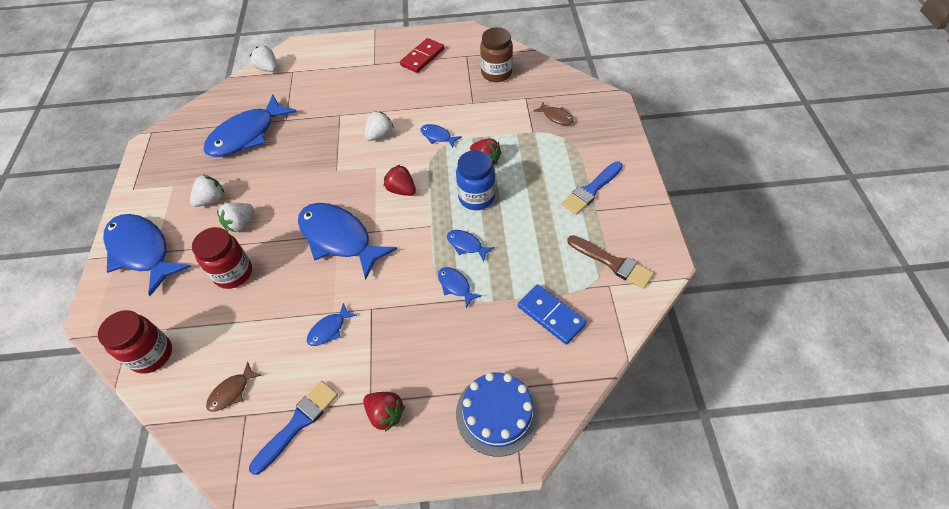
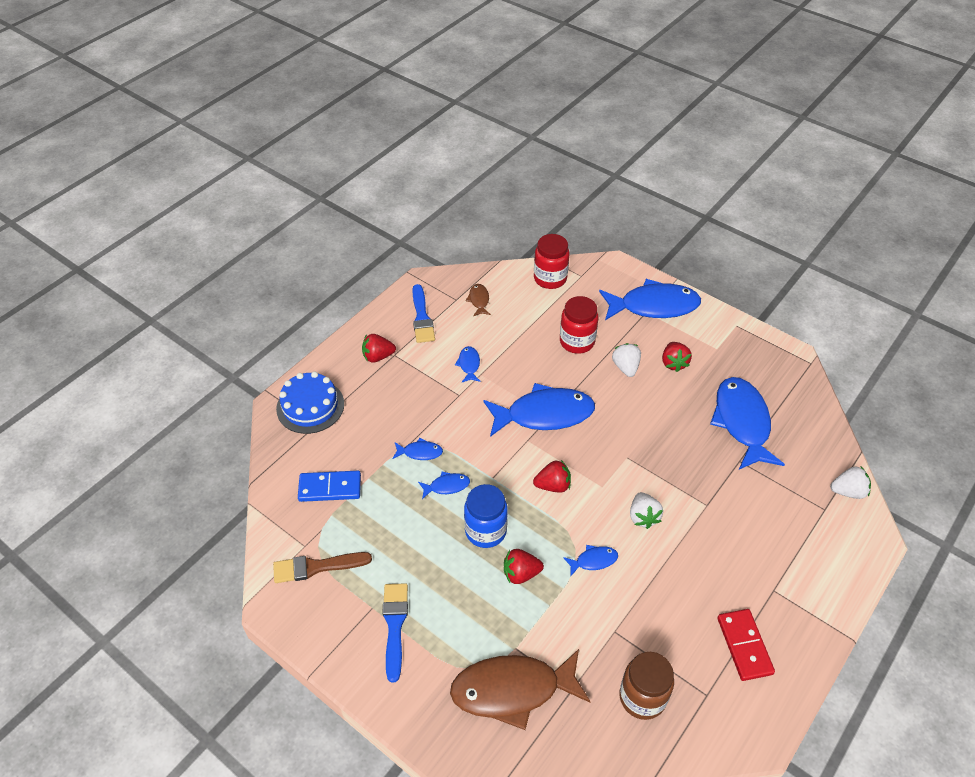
camera: 130 degrees right, 5 degrees down
white strawberry [190,175,224,207] -> red strawberry [662,342,692,372]
brown fish [533,102,574,125] -> brown fish [450,649,591,730], size x2.28

